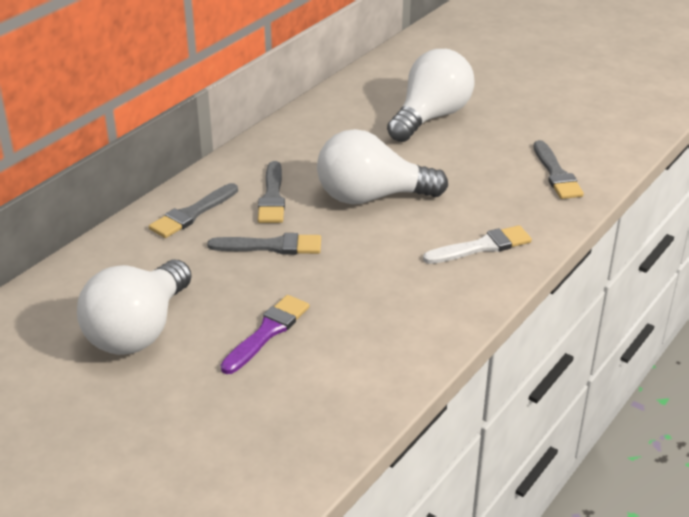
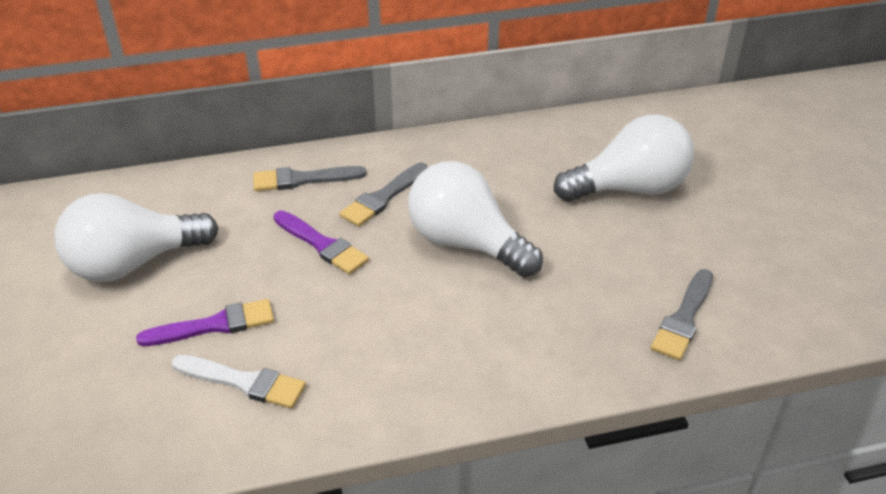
camera: 40 degrees right, 5 degrees up
grey brush [207,233,321,255] -> purple brush [273,210,369,274]
white brush [423,225,532,264] -> white brush moved to [172,355,306,409]

